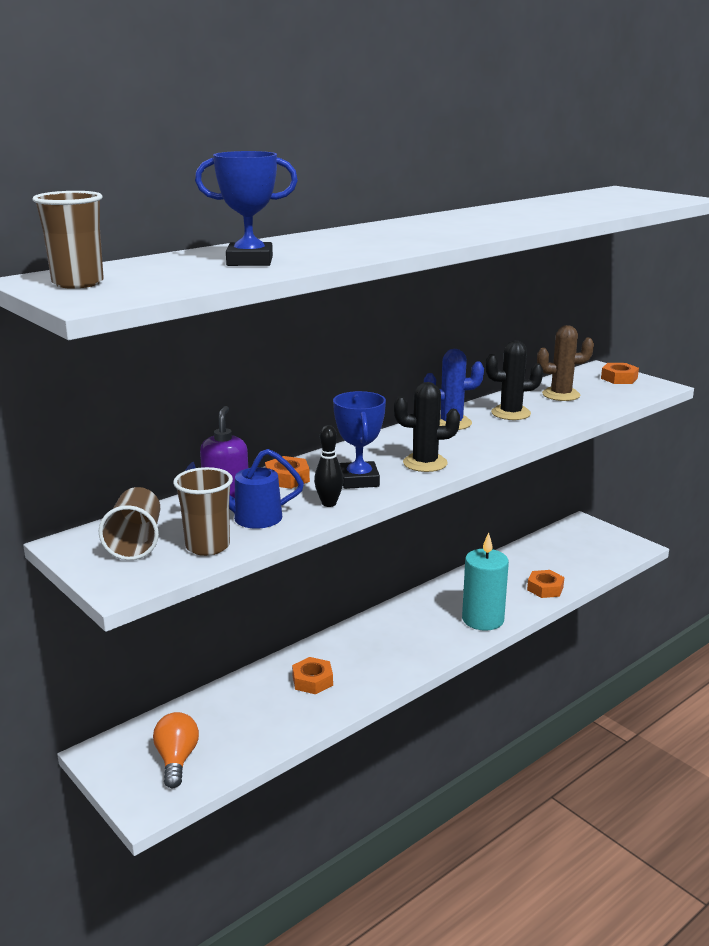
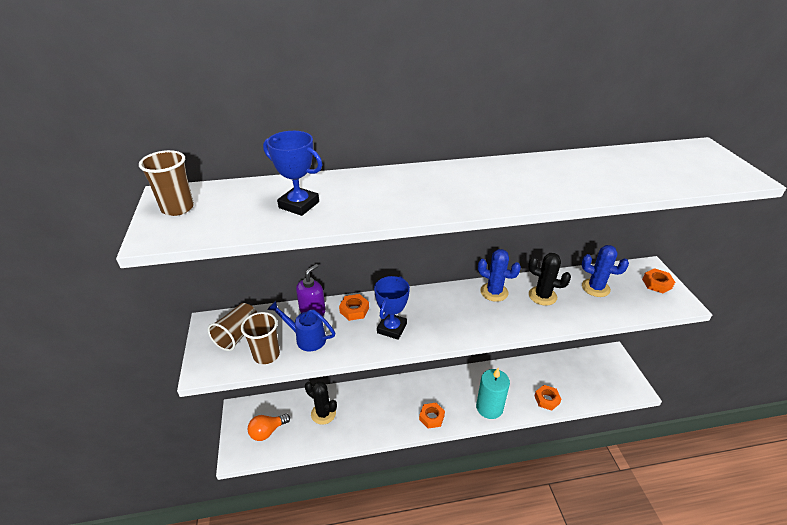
camera: 30 degrees right, 15 degrees up
orange light bulb [153,712,199,788] -> orange light bulb turned 150 degrees counterclockwise [248,414,290,441]
orange nut [292,657,333,694] -> orange nut moved to [419,403,445,429]
black bowling pin [314,425,344,507] -> none
black cactus [394,382,460,472] -> black cactus moved to [305,381,337,425]
brown cactus [537,325,594,401] -> blue cactus [582,245,629,297]

